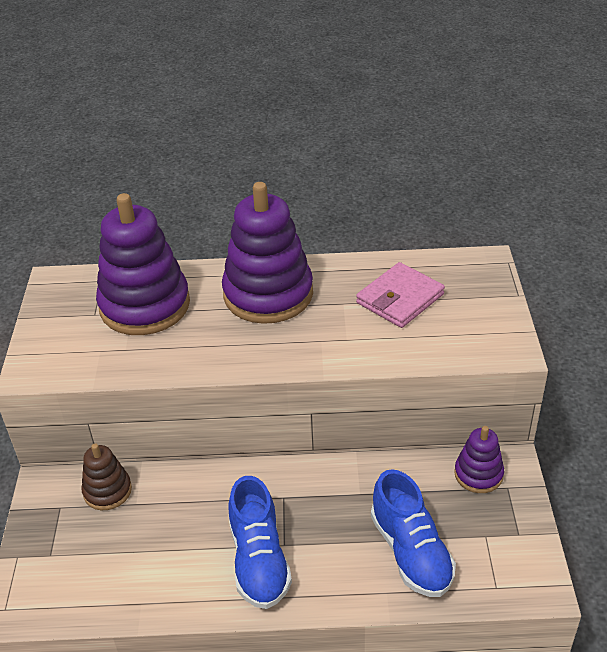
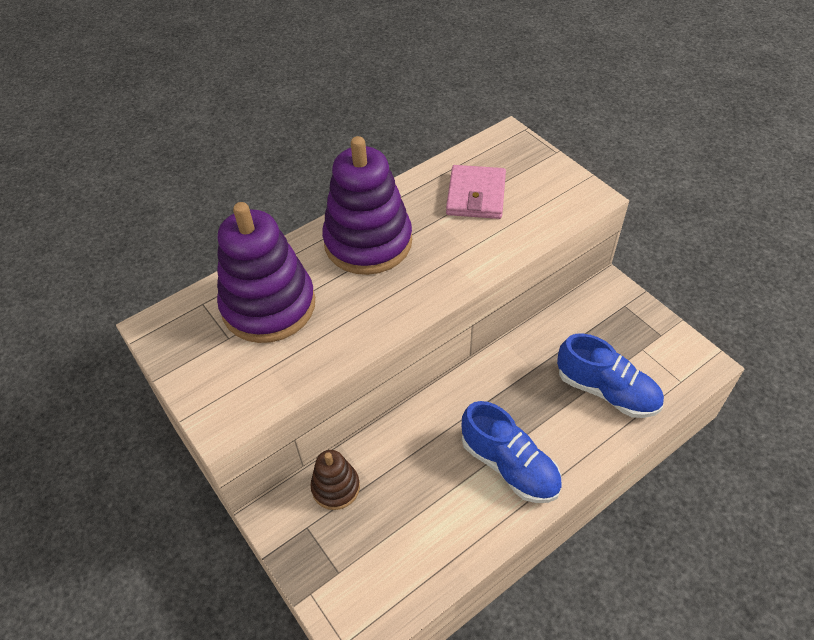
camera: 35 degrees left, 10 degrees up
purple stacking toy [454,426,504,493] -> none

